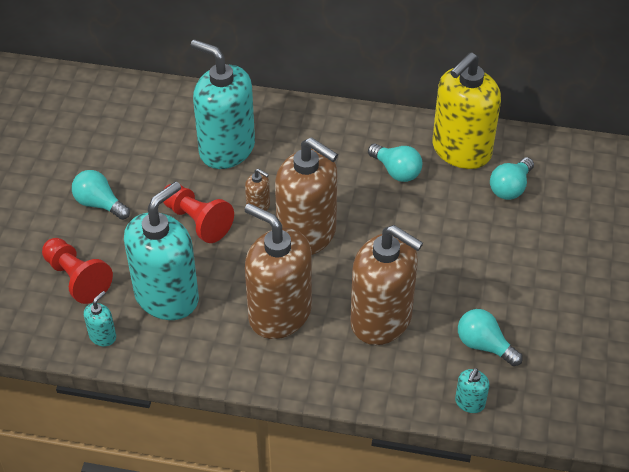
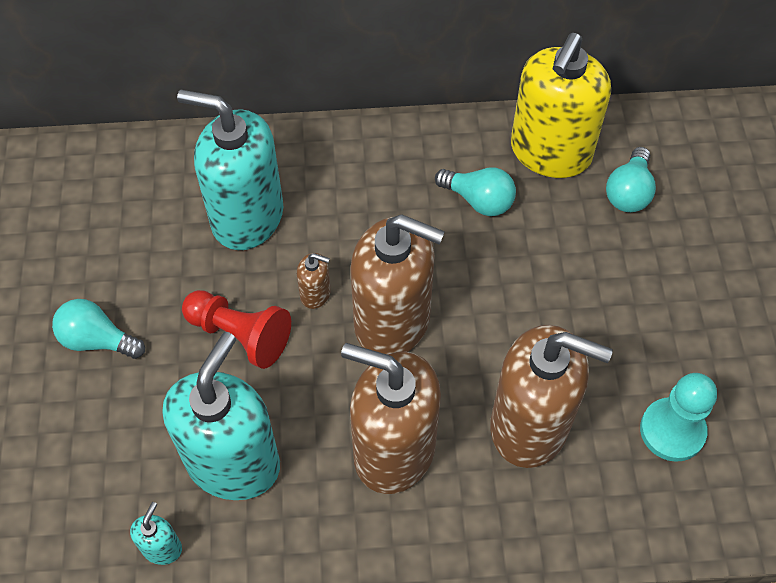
camera: 15 degrees left, 10 degrees up
red pawn [42,238,113,304] -> none
turquoise soap dispenser [455,368,489,413] -> none
turquoise light bulb [458,309,523,366] -> turquoise pawn [640,373,717,462]

